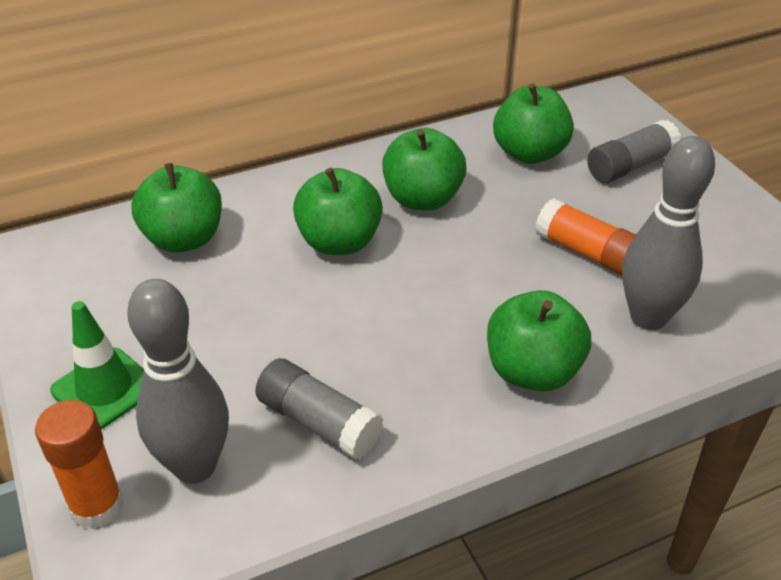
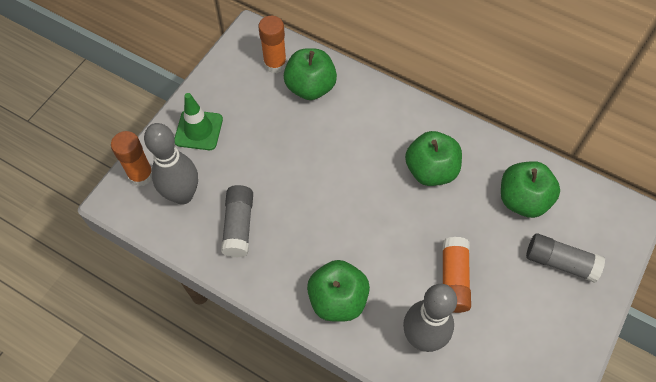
camera: 55 degrees right, 20 degrees up
green apple [293,168,383,255] -> none
none -> orange glue stick [259,16,287,73]

